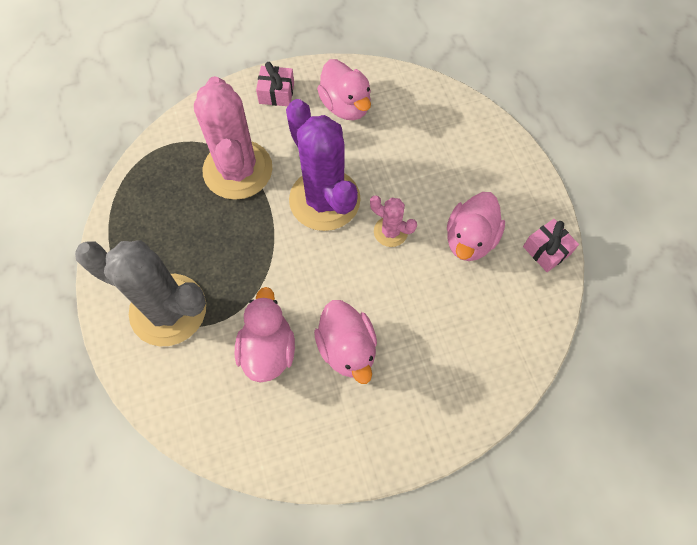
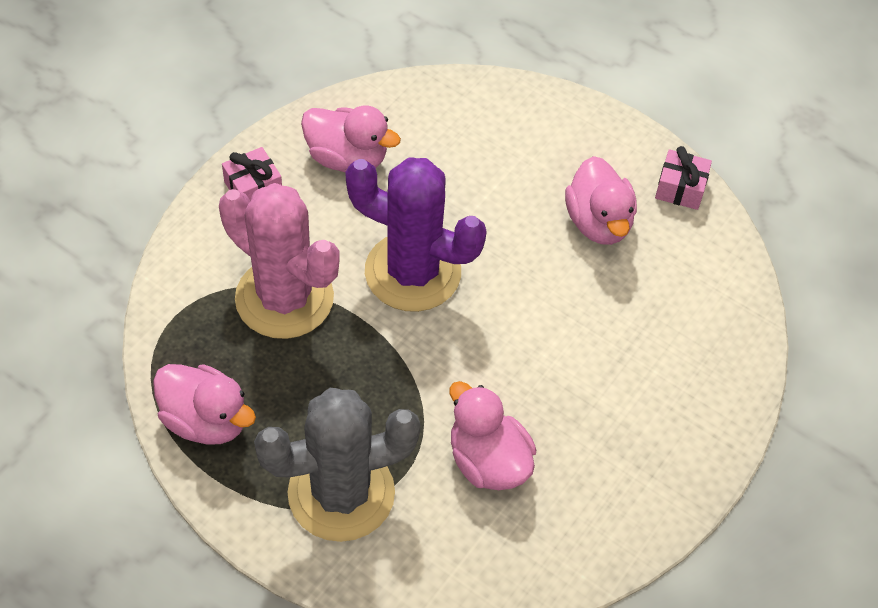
camera: 40 degrees left, 10 degrees down
pink duck [314,300,377,384] -> pink duck moved to [153,364,256,445]
pink cactus [370,195,417,247] -> none

